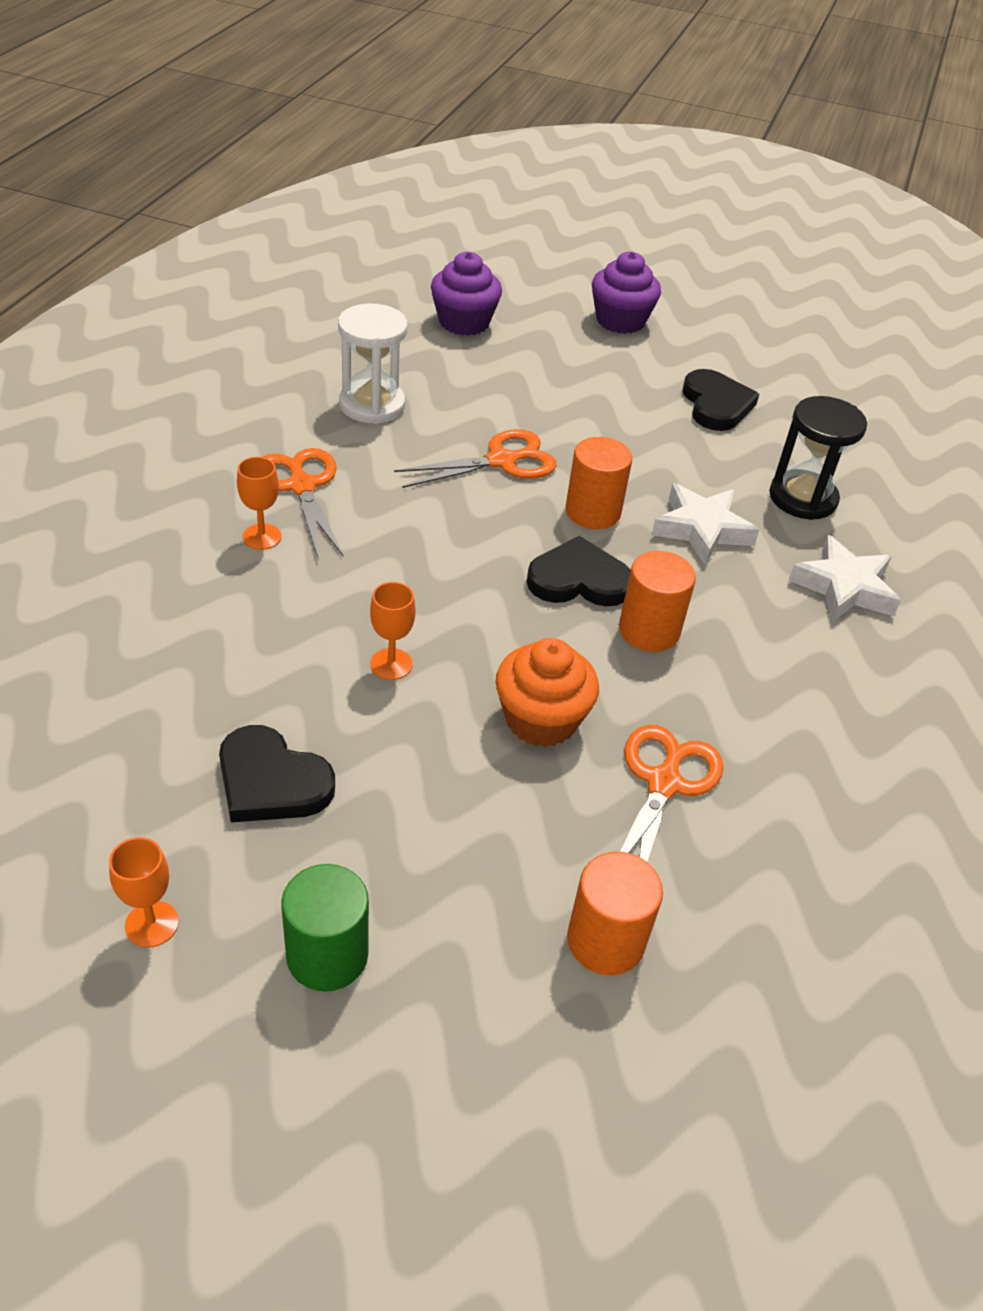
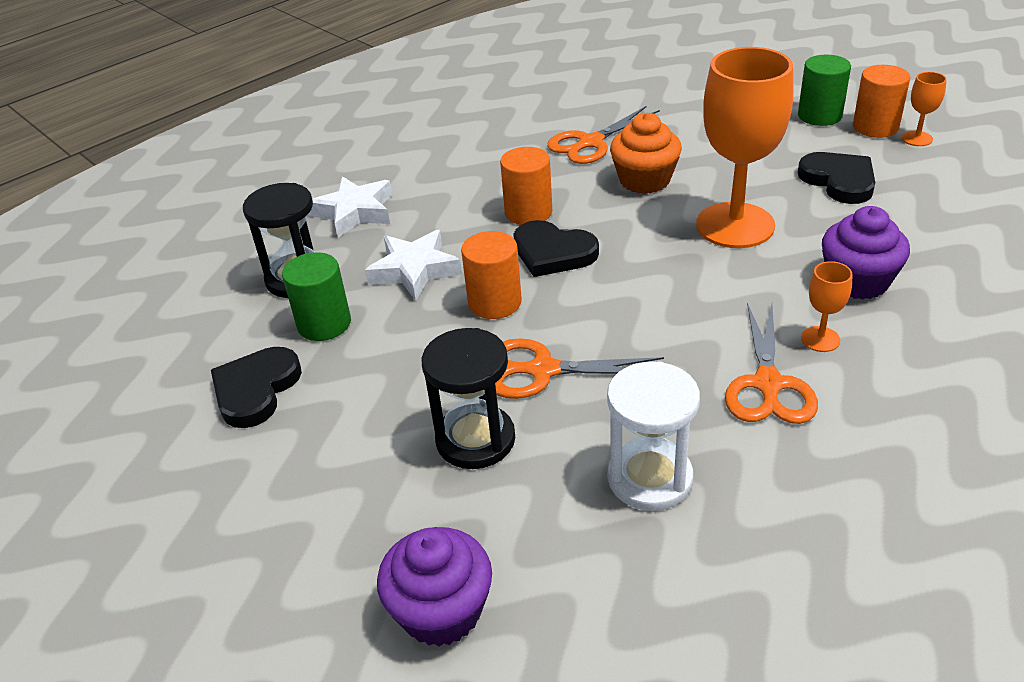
camera: 145 degrees left, 5 degrees down
orange goblet [370,582,416,680] -> orange goblet [696,47,793,248], size x2.38
orange cylinder [567,852,663,975] -> orange cylinder moved to [853,65,910,138]
purple cupcake [592,252,661,334] -> purple cupcake moved to [822,206,910,300]
none -> green cylinder [282,252,351,341]
none -> black hourglass [422,328,515,469]

